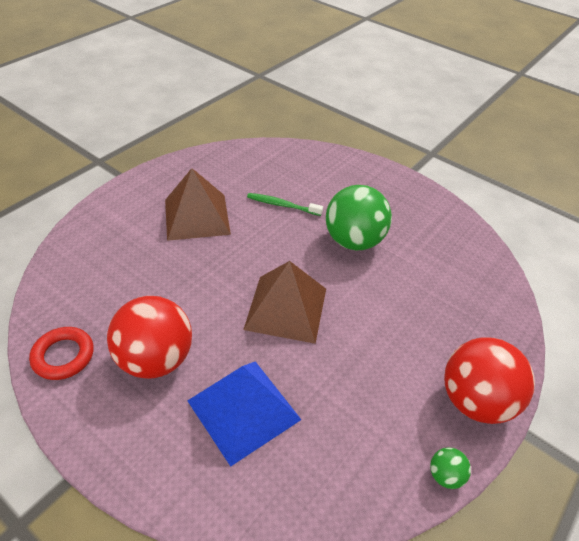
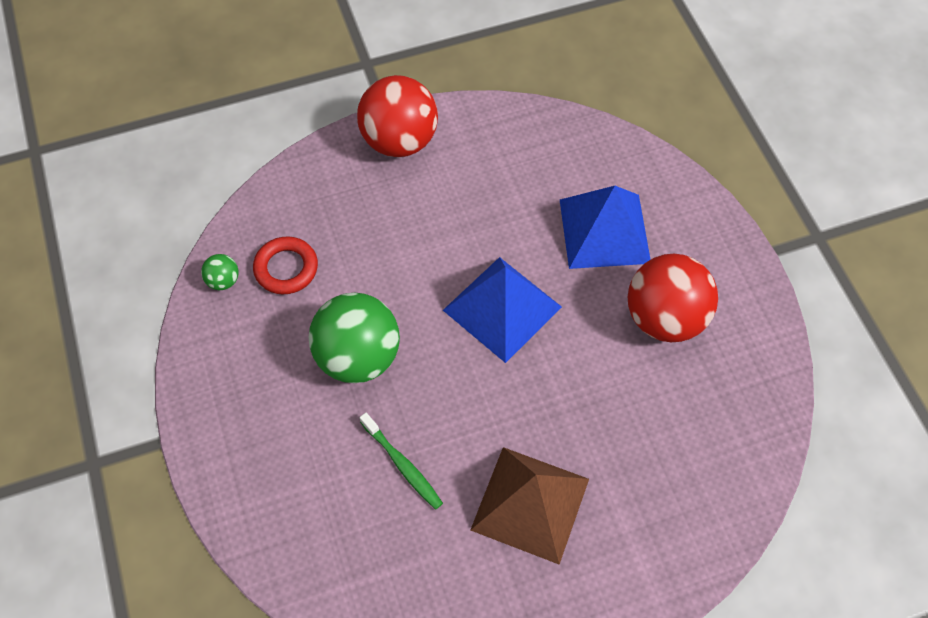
camera: 145 degrees left, 15 degrees up
red ring [29,327,94,380] -> red ring moved to [253,236,318,294]
brown pyramid [243,261,326,344] -> blue pyramid [443,257,562,363]
green ball [430,447,471,489] -> green ball moved to [201,254,239,290]

